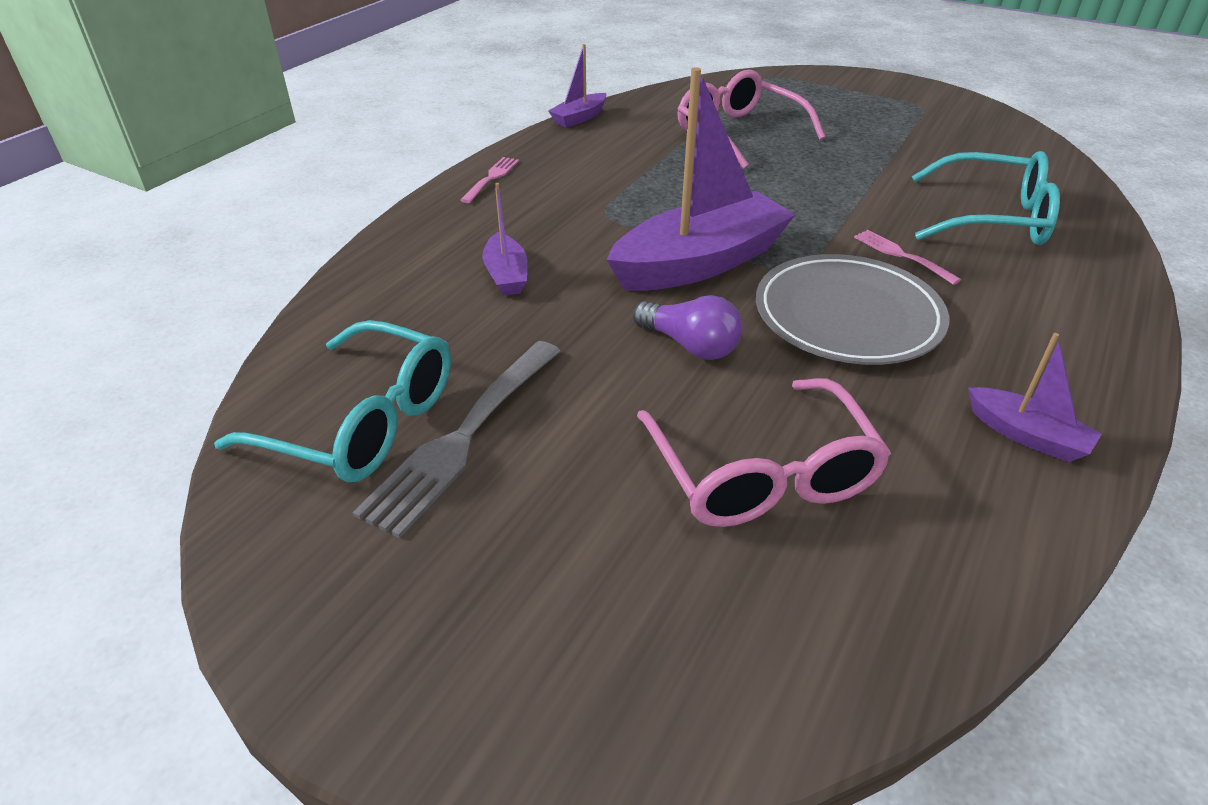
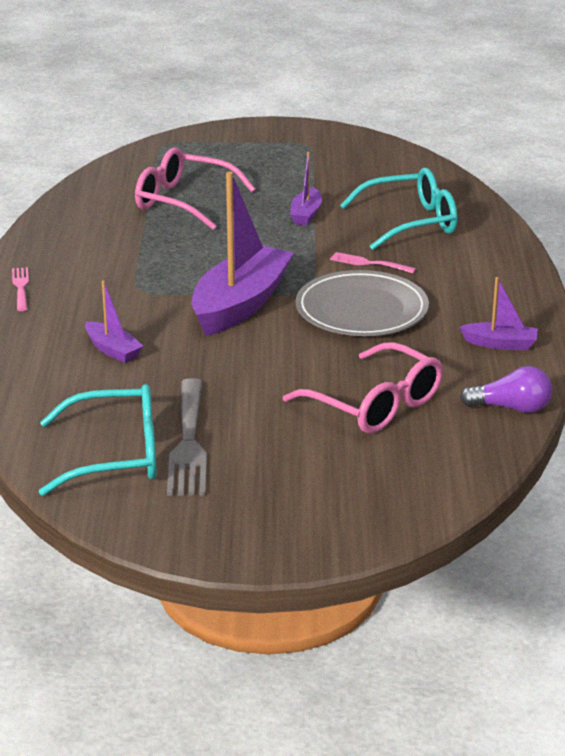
camera: 30 degrees left, 10 degrees down
purple boat [548,44,606,128] -> purple boat moved to [290,152,322,225]
purple light bulb [633,295,743,360] -> purple light bulb moved to [460,366,552,413]

